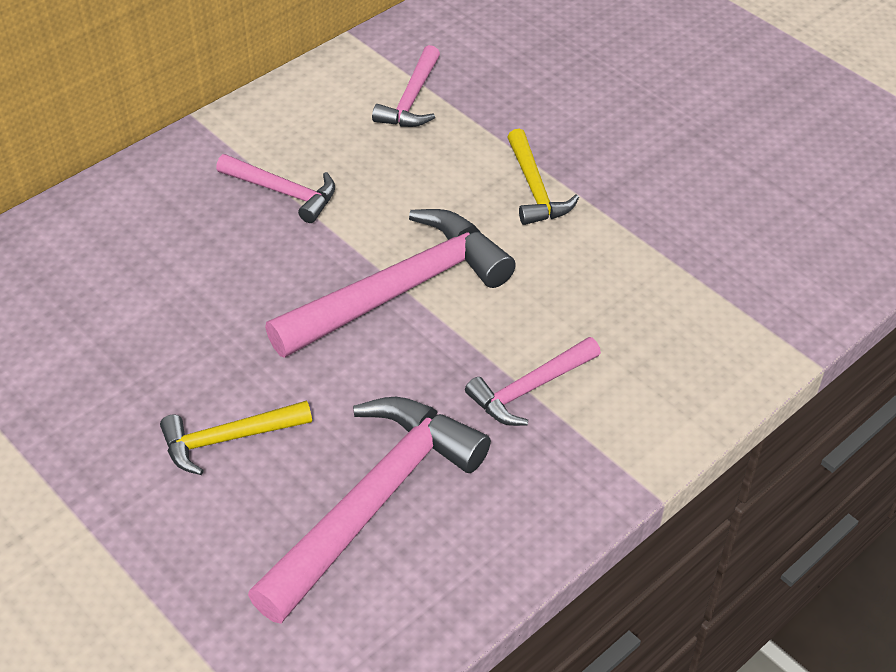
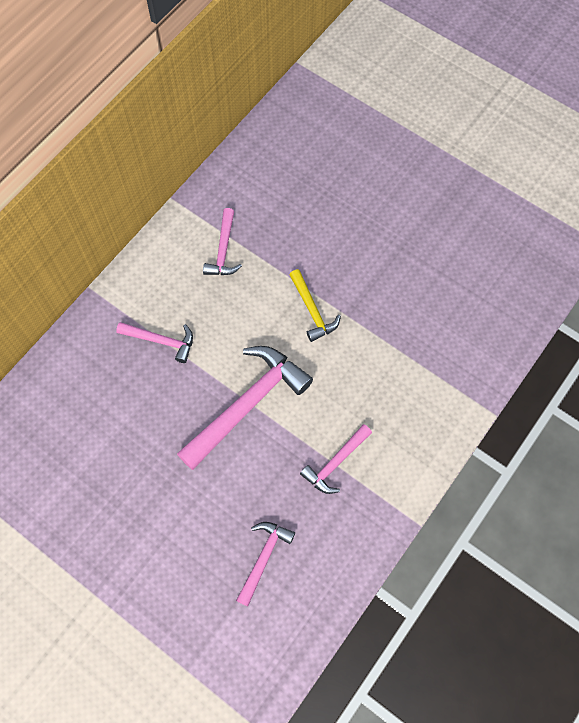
camera: 10 degrees left, 20 degrees up
yellow hammer [160,400,312,475] -> none
pink hammer [248,397,491,624] -> pink hammer [236,522,295,607], size x0.54

